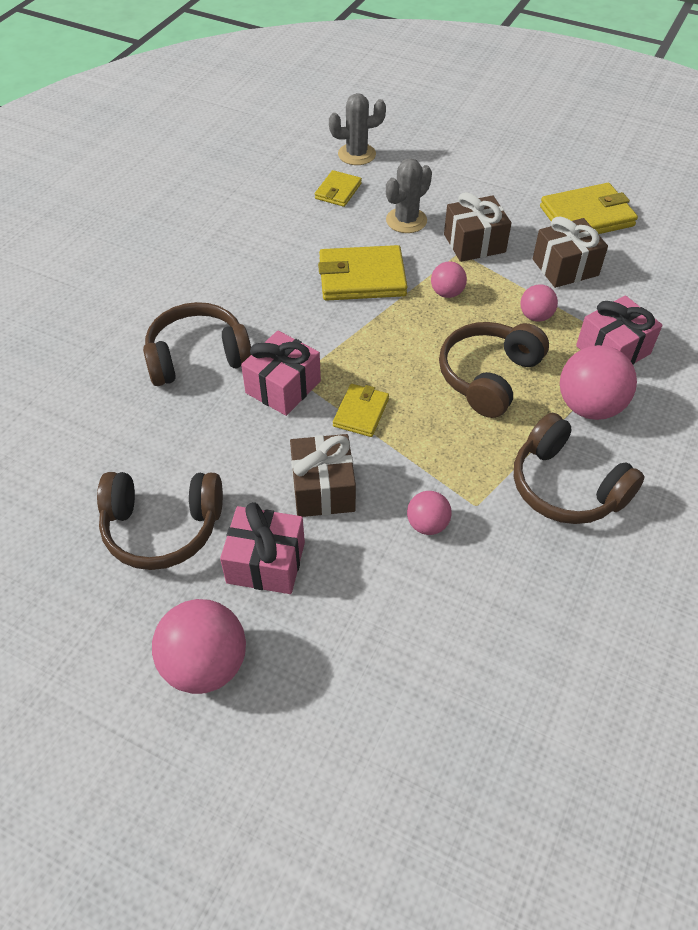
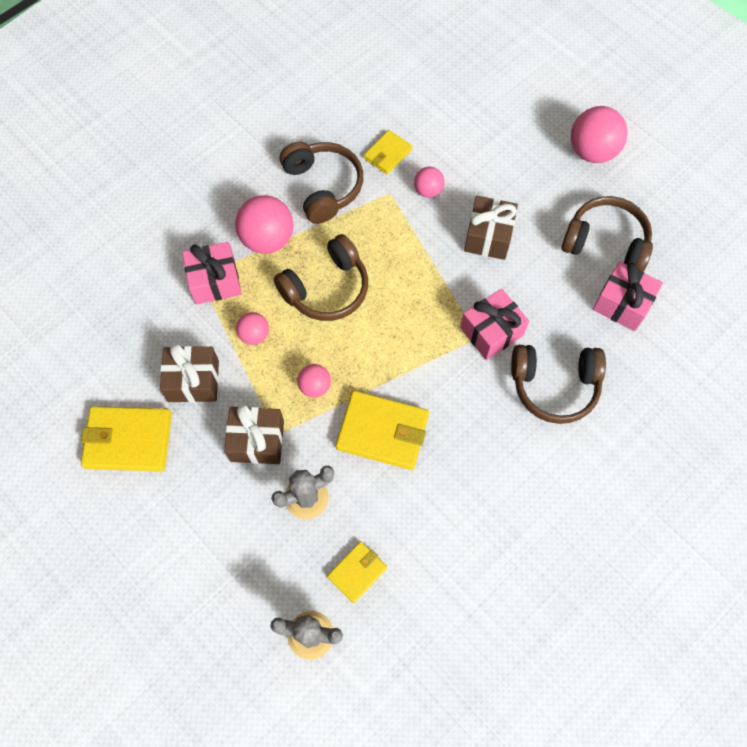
camera: 160 degrees left, 15 degrees up
pink gift [220,502,305,594] -> pink gift moved to [593,261,663,331]
yellow wallet [333,384,389,437] -> yellow wallet moved to [364,130,412,174]

